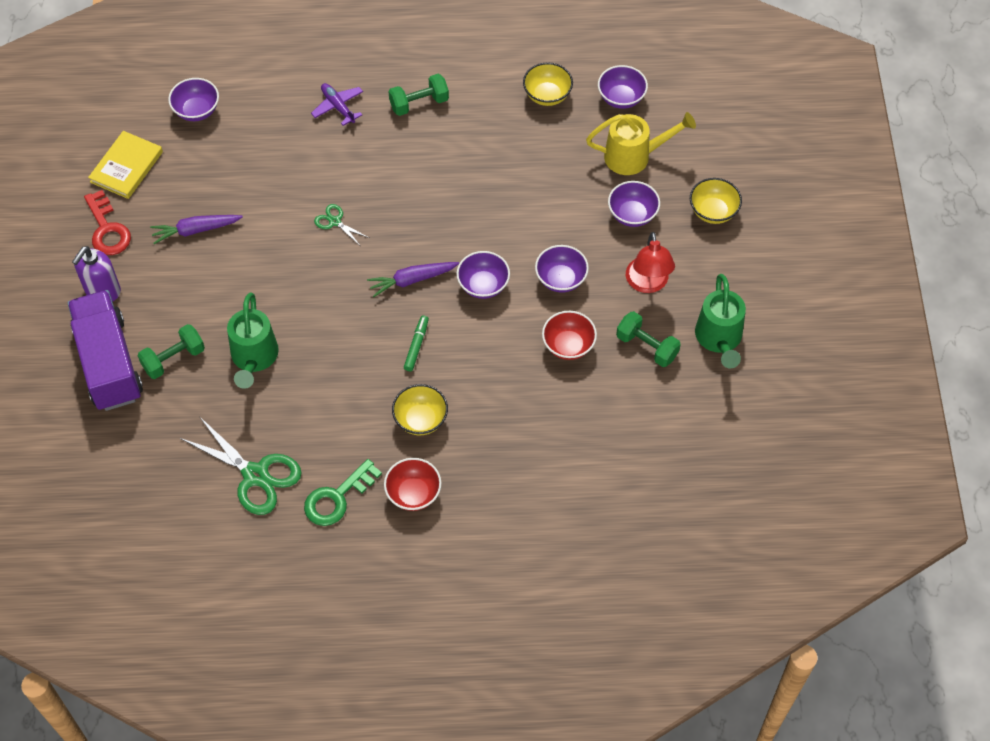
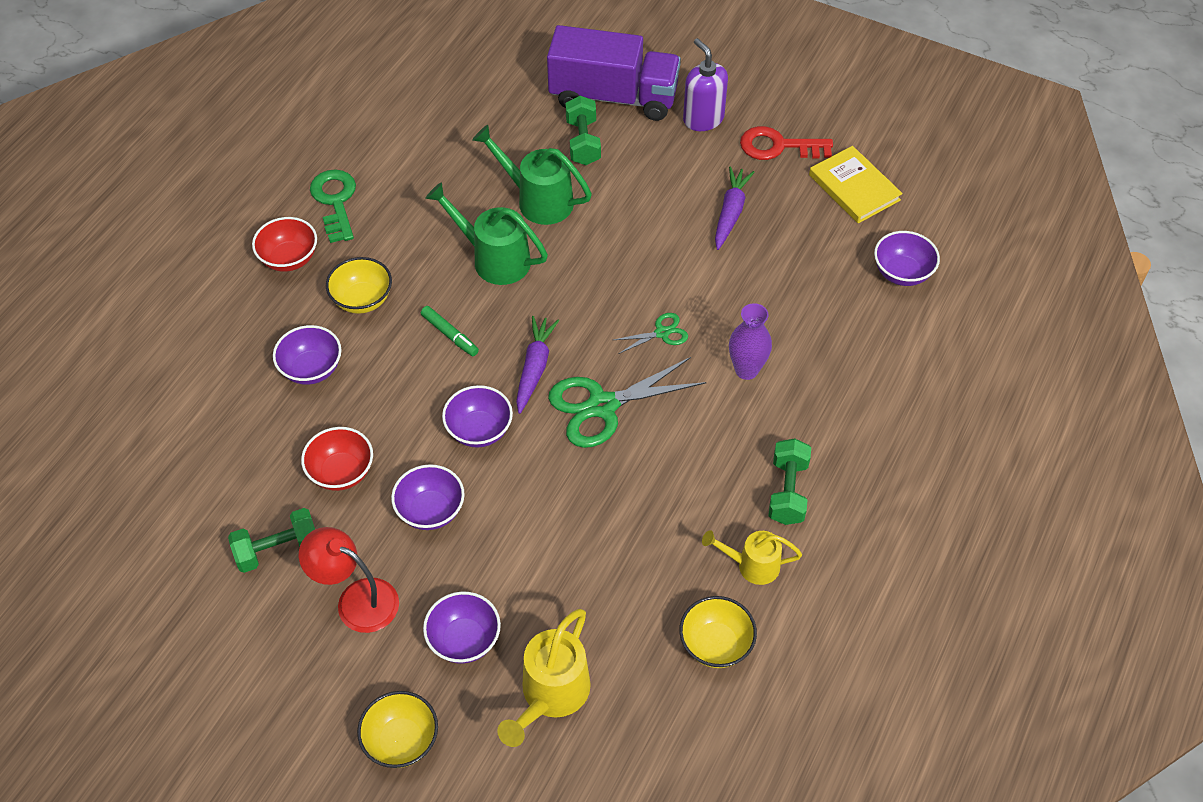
camera: 120 degrees right, 5 degrees down
green scissors [180,416,302,515] -> green scissors moved to [548,357,707,448]
purple plane [311,83,363,126] -> none
purple bowl [598,65,648,109] -> purple bowl moved to [273,325,341,385]
green watering can [695,274,746,369] -> green watering can moved to [425,182,548,285]
none -> yellow watering can [702,530,802,585]
none -> purple vase [729,303,772,380]

